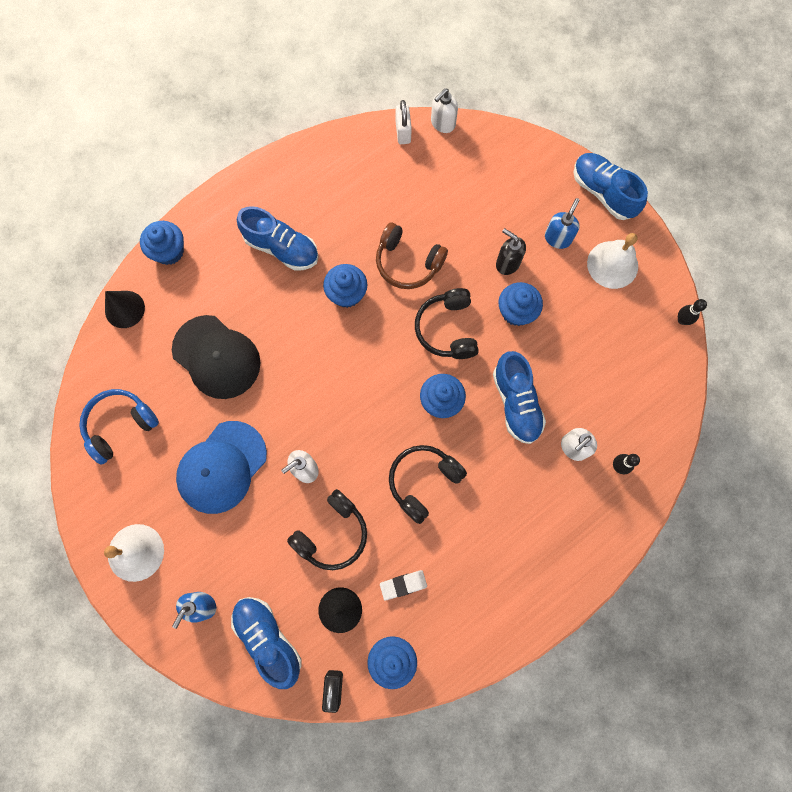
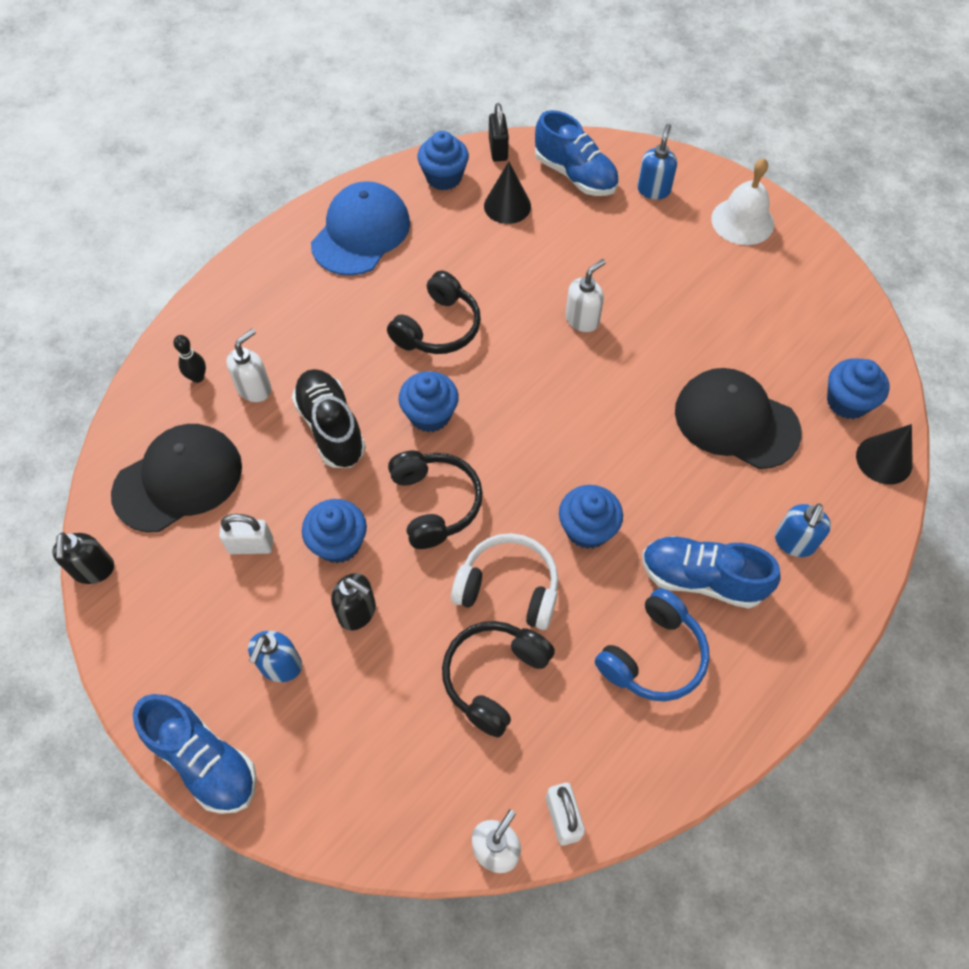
camera: 170 degrees right, 15 degrees down
blue headphones [79,389,159,464] -> blue headphones moved to [595,588,709,701]
blue cupcake [140,221,184,265] -> blue cupcake moved to [827,358,889,419]
blue cap [176,421,267,514] -> blue cap moved to [311,181,410,276]
black headphones [287,489,367,570] -> black headphones moved to [442,621,555,737]
brown headphones [376,222,448,289] -> white headphones [451,533,559,630]
white eraser [380,570,427,600] -> none
blue shoe [493,351,546,444] -> black shoe [292,369,366,468]
white bell [587,233,638,289] -> none
black bowling pin [678,299,707,325] -> black soap dispenser [52,532,114,584]
none -> black cap [111,424,242,532]
none -> white padlock [219,514,273,554]
none -> blue soap dispenser [775,503,831,557]

